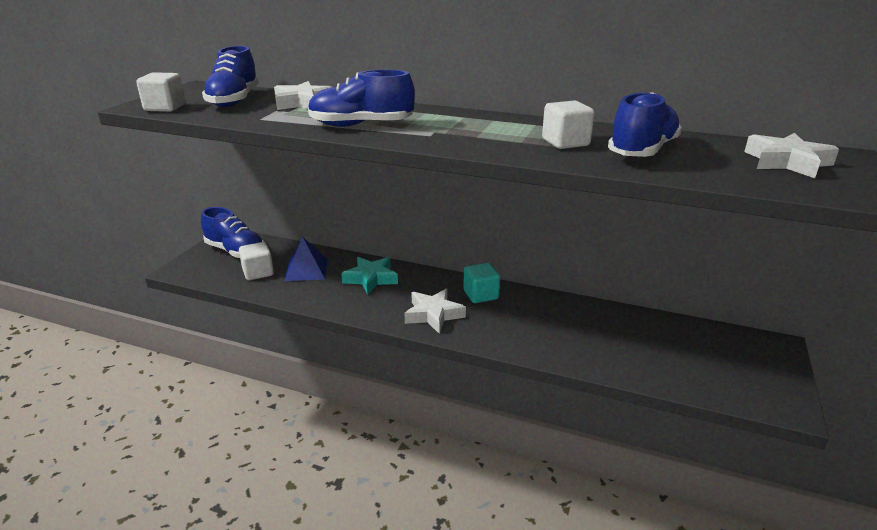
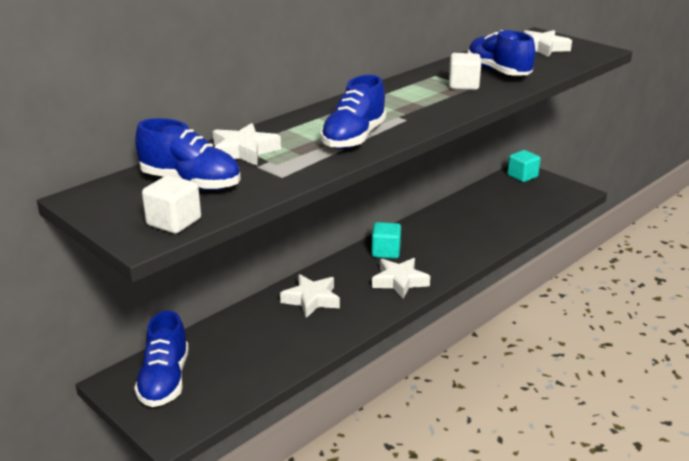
camera: 65 degrees left, 0 degrees up
blue shoe [201,207,264,258] -> blue shoe turned 120 degrees clockwise [134,310,189,407]
white cube [239,242,274,280] -> none
blue pyramid [285,236,328,281] -> none
turquoise star [341,257,398,295] -> white star [280,274,340,318]
none -> turquoise cube [507,150,540,182]

